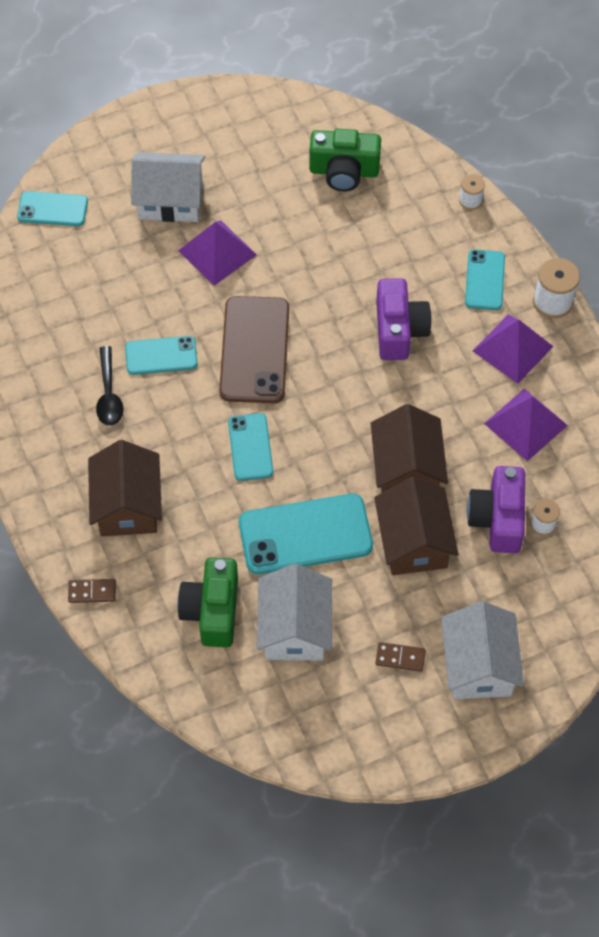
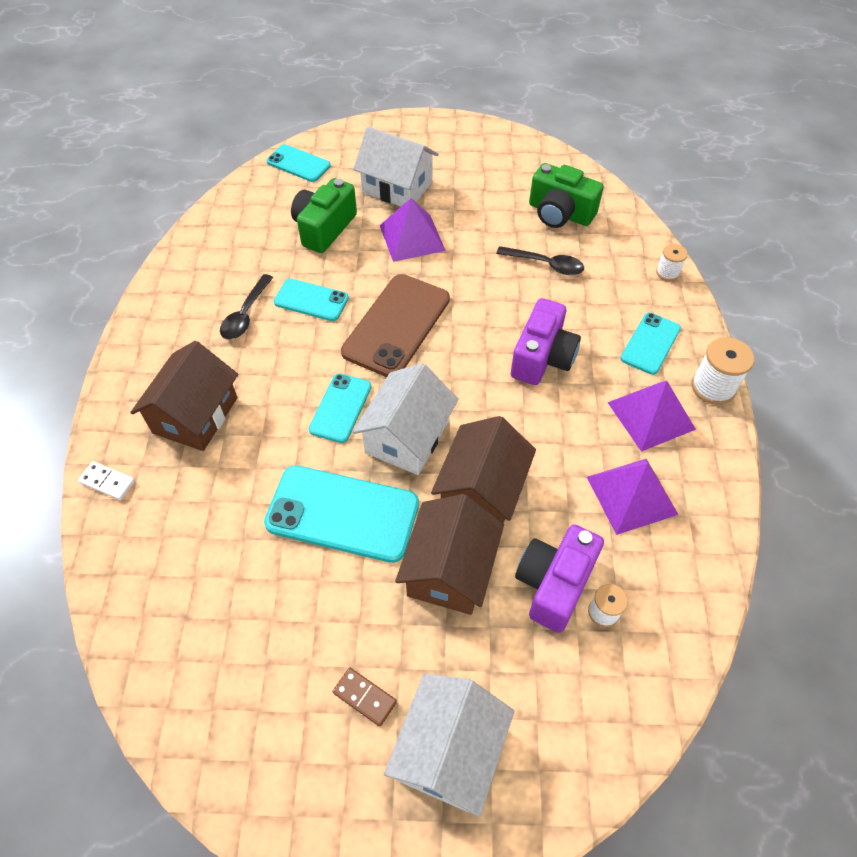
camera: 25 degrees right, 5 degrees down
brown domino [68,579,116,603] -> white domino [78,461,135,500]
green camera [177,558,238,647] -> green camera moved to [291,178,357,253]
white house [257,564,332,661] -> white house moved to [353,363,458,475]
none -> black spoon [496,246,584,275]

